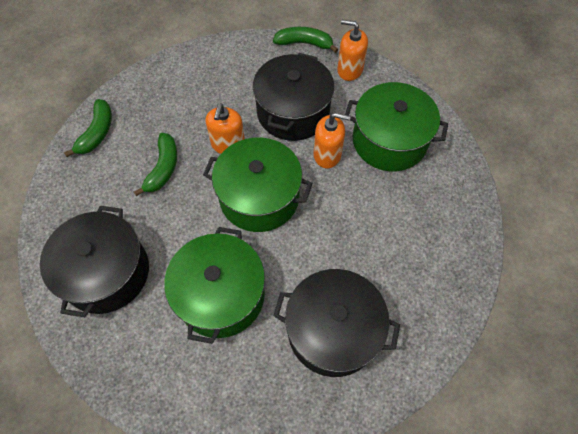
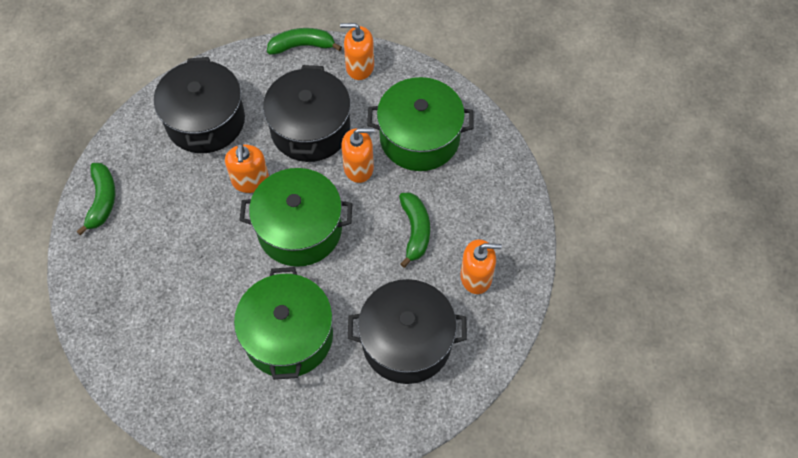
camera: 15 degrees left, 0 degrees up
black pot [40,206,149,317] -> black pot moved to [154,57,245,153]
green banana [134,133,177,196] -> green banana moved to [399,193,430,268]
none -> orange soap dispenser [461,239,502,294]

